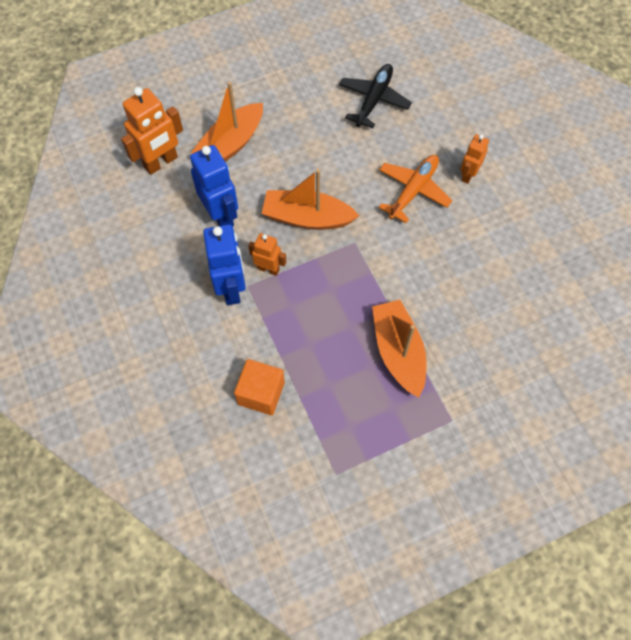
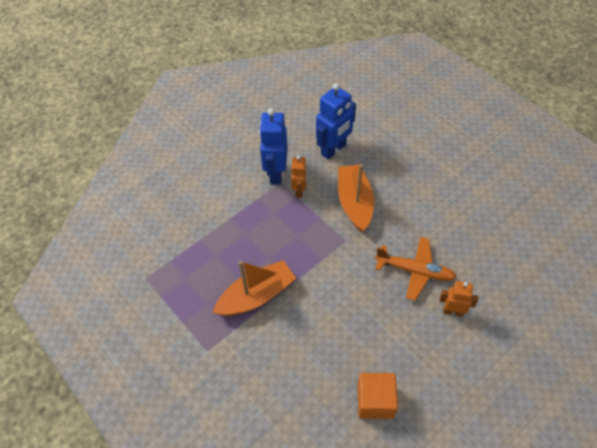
camera: 75 degrees right, 10 degrees down
orange robot [121,87,183,175] -> none
orange boat [191,82,263,162] -> none
blue robot [203,224,246,305] -> blue robot turned 120 degrees clockwise [259,108,288,184]
orange cube [234,359,285,415] -> orange cube moved to [357,373,398,419]
black plane [339,64,412,128] -> none

